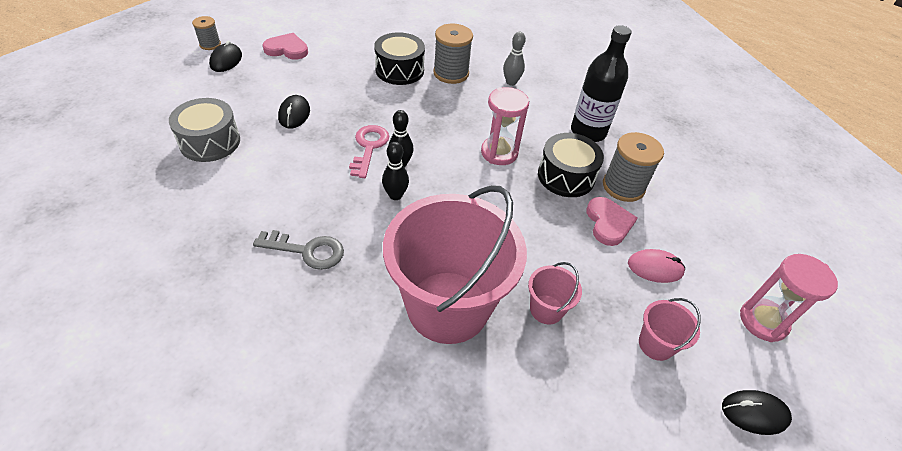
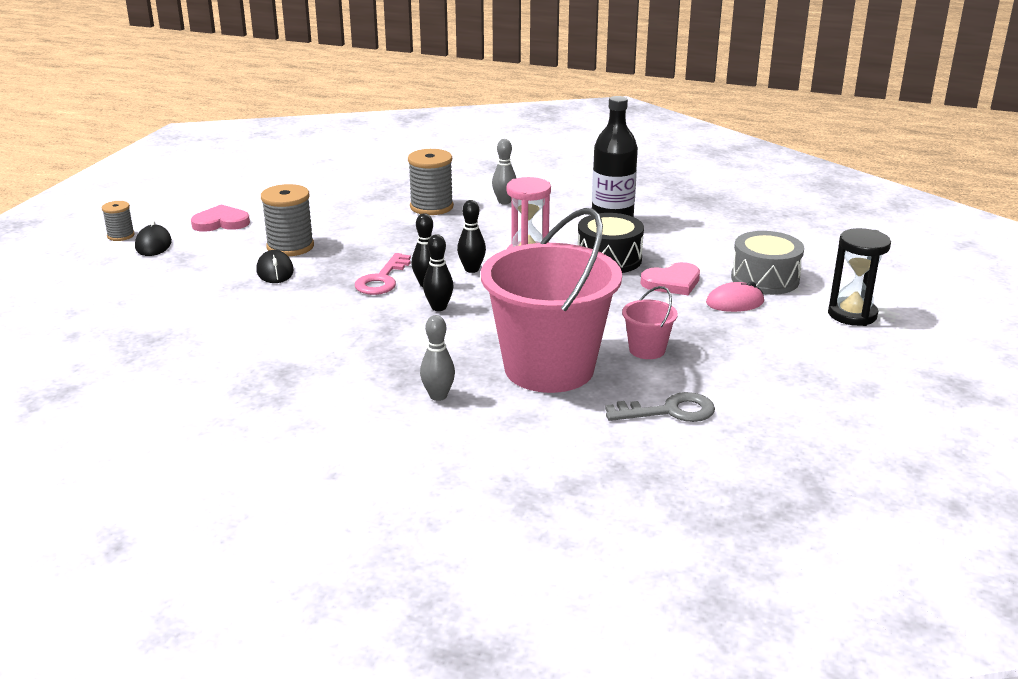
camera: 15 degrees left, 20 degrees down
grey drum [169,98,240,162] -> grey drum moved to [731,231,804,295]
grey key [253,230,344,270] -> grey key moved to [605,392,715,422]
pink key [349,125,389,178] -> pink key turned 150 degrees counterclockwise [355,253,411,295]
black drum [374,32,425,85] -> none
pink heart [587,197,637,246] -> pink heart turned 90 degrees clockwise [641,262,700,295]
grey spool [603,132,664,202] -> grey spool moved to [261,184,314,256]
pink bucket [639,298,701,361] -> none
black mouse [722,390,792,435] -> none
pink hourglass [740,254,838,342] -> black hourglass [828,228,891,326]
none -> grey bowling pin [420,315,455,401]
none -> black bowling pin [457,200,486,273]

